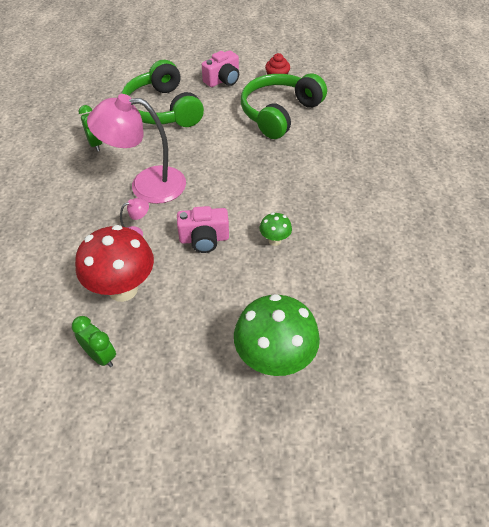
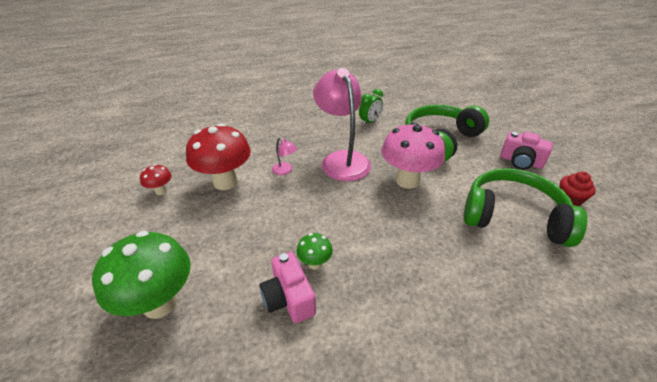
camera: 70 degrees right, 10 degrees down
green clock [72,316,116,367] -> red mushroom [140,164,172,195]
pink camera [177,206,229,253] -> pink camera moved to [259,252,316,323]
none -> pink mushroom [381,122,445,189]

